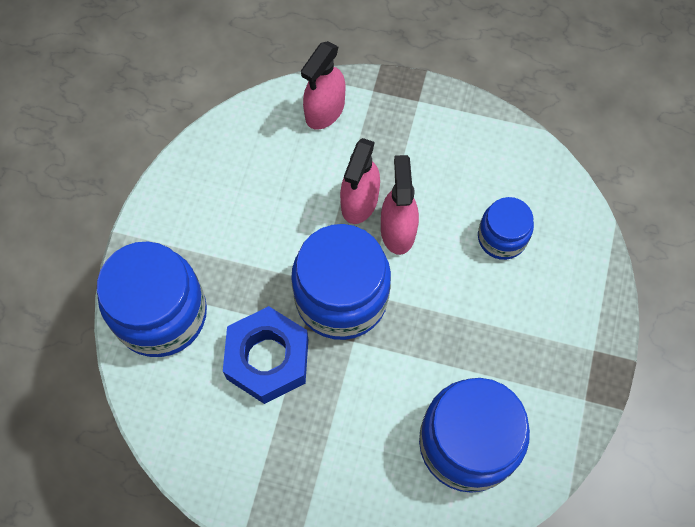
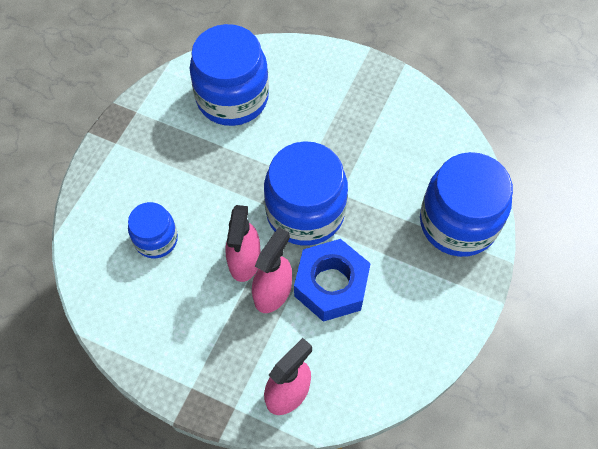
camera: 170 degrees left, 5 degrees down
blue nut [223,306,308,404] -> blue nut moved to [294,239,371,322]

